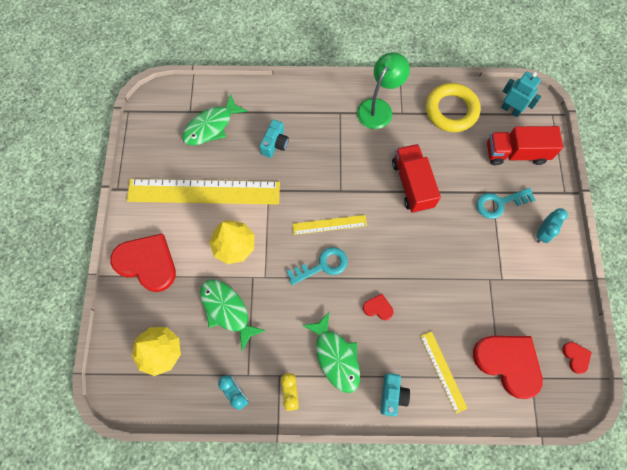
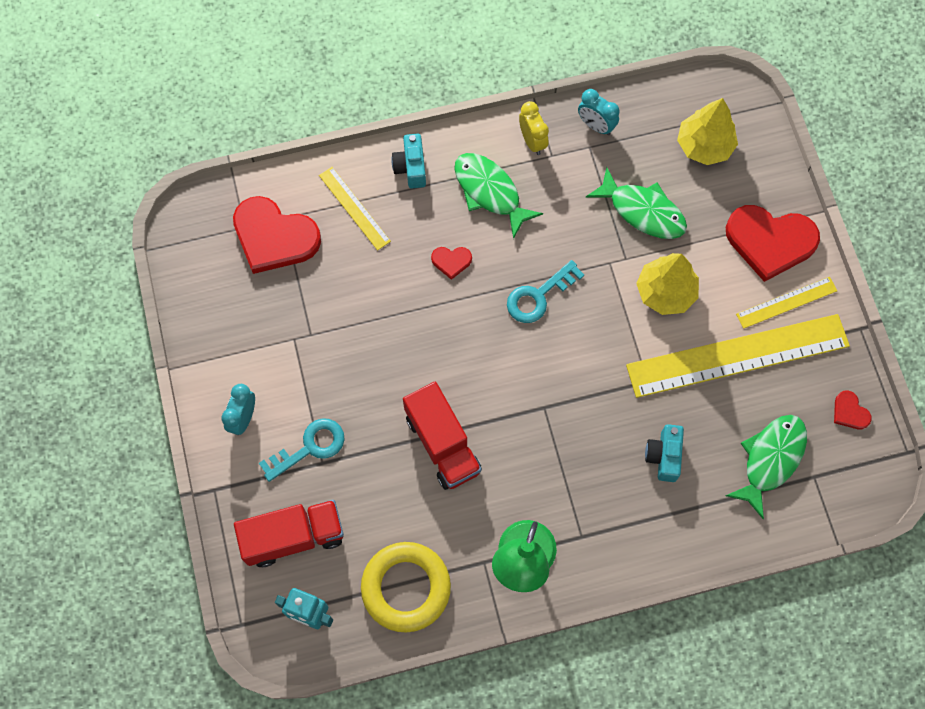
camera: 165 degrees right, 0 degrees up
yellow ruler [292,215,367,235] -> yellow ruler moved to [736,277,837,329]
red heart [562,342,592,374] -> red heart moved to [834,391,872,429]

